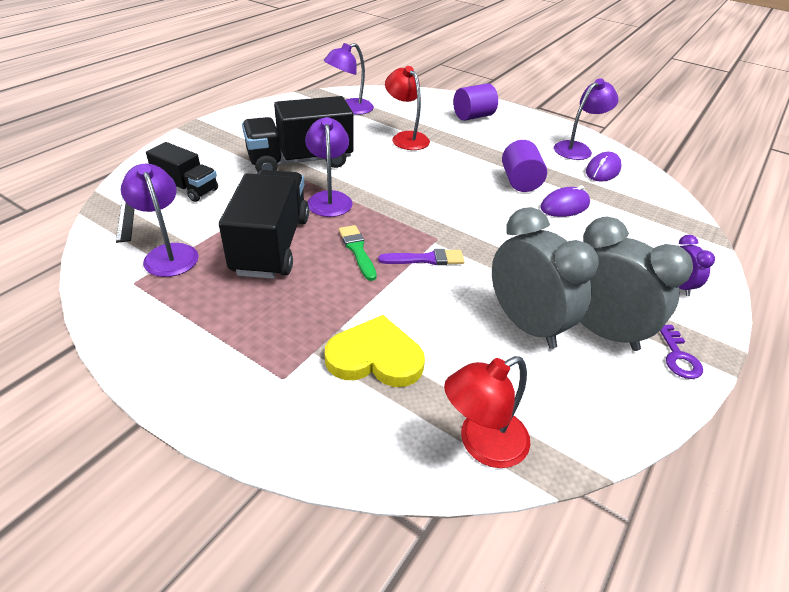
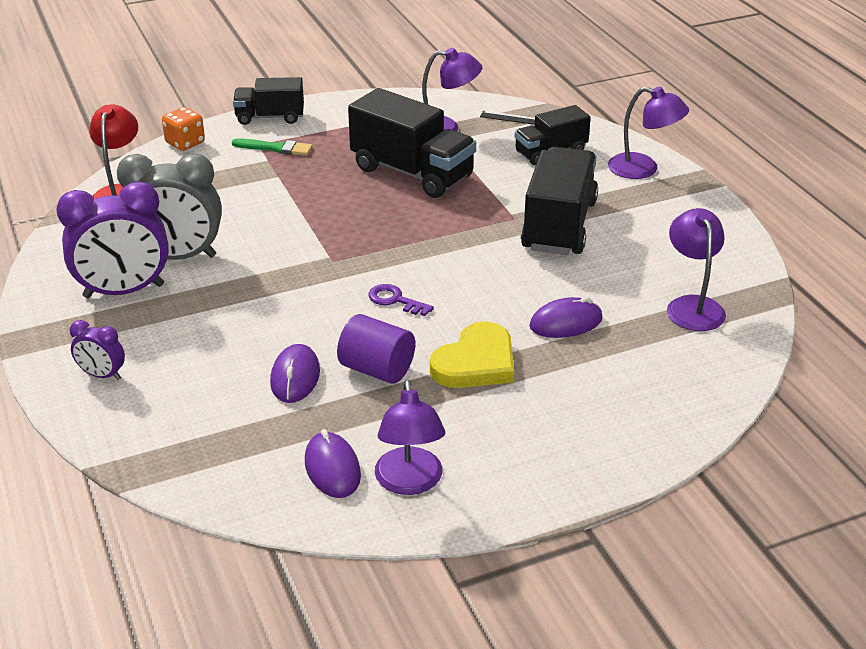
camera: 125 degrees right, 5 degrees down
purple lamp [305,117,353,217] -> purple lamp moved to [608,87,689,179]
yellow heart [325,315,425,387] -> yellow heart moved to [430,321,514,388]
green brush [339,225,377,281] -> green brush moved to [232,138,313,156]
purple brush [378,249,465,265] -> none
red lamp [385,66,430,150] -> purple mouse [529,297,603,338]
purple cylinder [453,83,498,121] -> none
grey clock [580,217,693,351] -> purple clock [56,181,169,298]
purple key [660,325,703,379] -> purple key moved to [368,284,434,316]
none -> orange dice [162,107,205,151]
none -> black truck [233,77,304,125]

